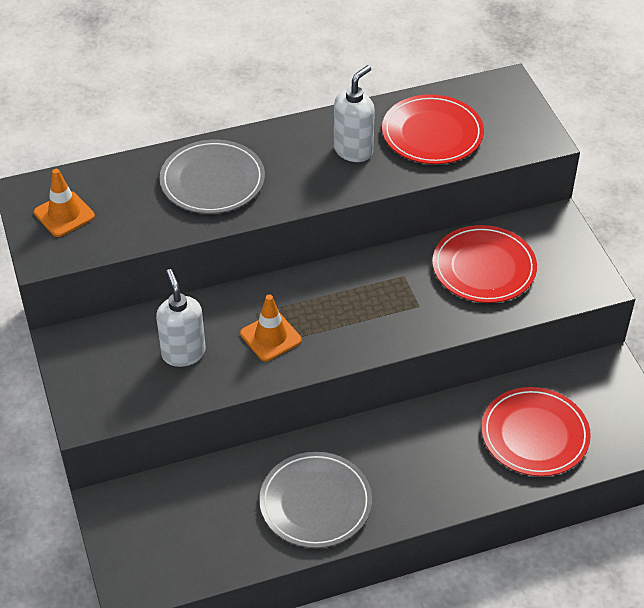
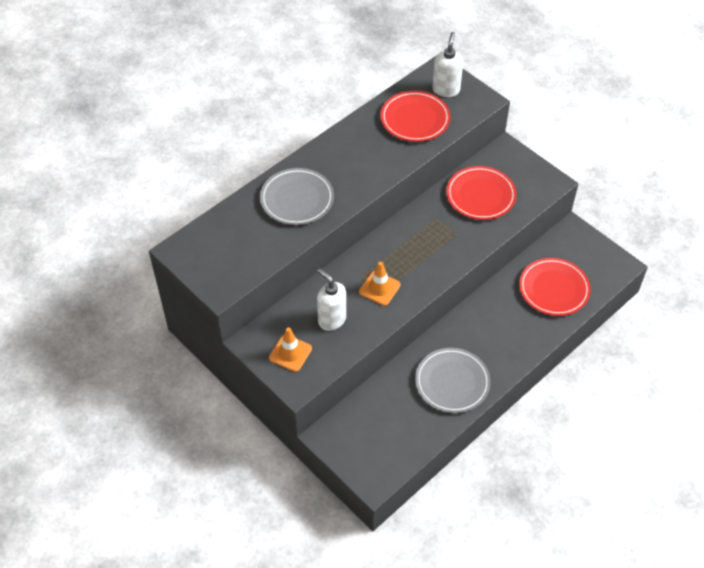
camera: 25 degrees left, 5 degrees up
orange traffic cone [34,169,95,237] -> orange traffic cone moved to [269,327,312,372]
white soap dispenser [334,65,375,162] -> white soap dispenser moved to [432,32,463,97]

